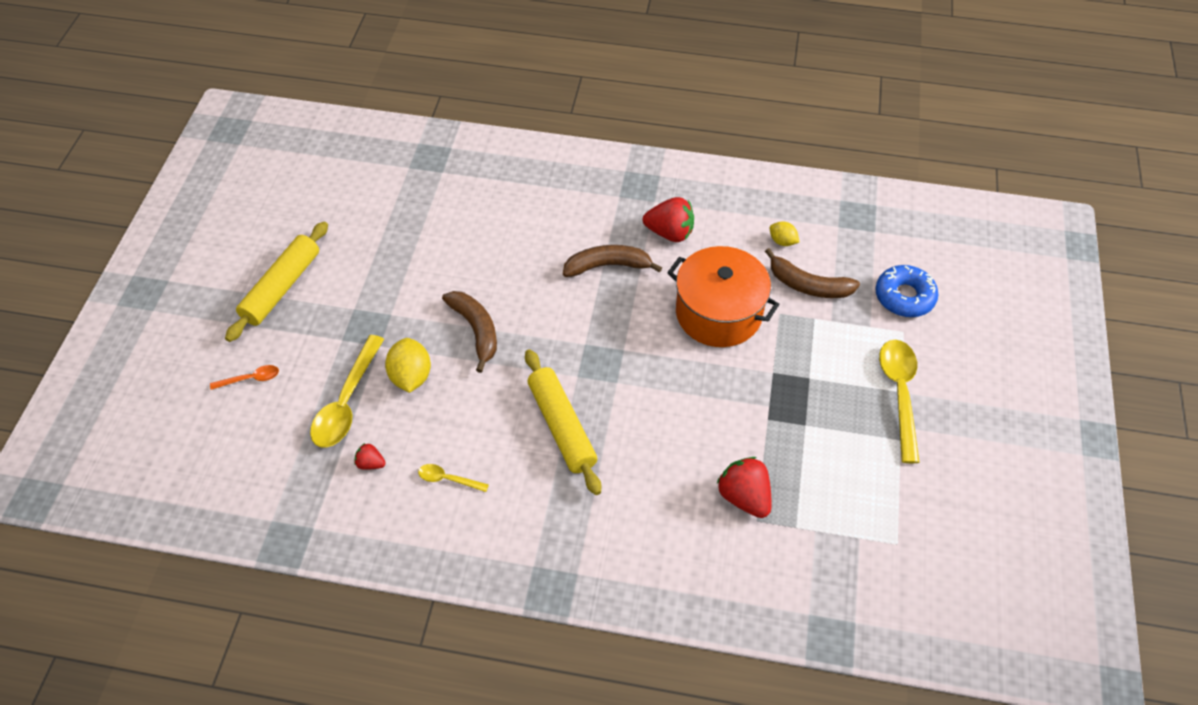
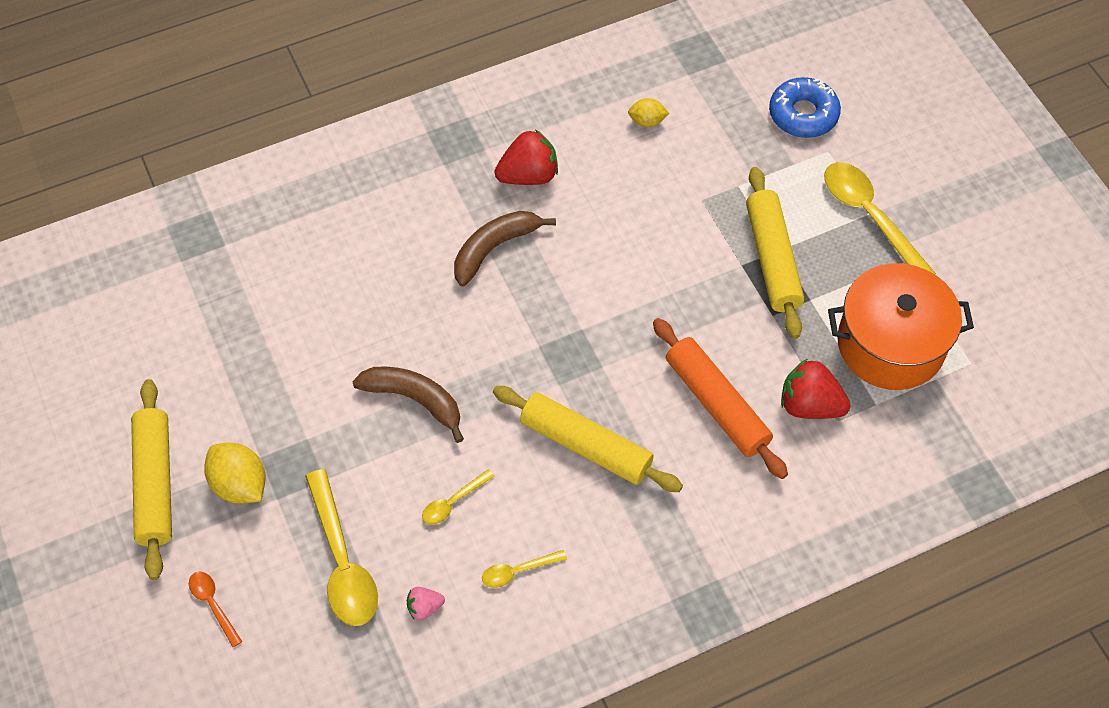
camera: 35 degrees left, 5 degrees up
orange spoon [210,365,279,390] -> orange spoon turned 75 degrees counterclockwise [189,572,242,647]
red strawberry [354,443,386,470] -> pink strawberry [407,587,445,620]
yellow lemon [385,338,431,393] -> yellow lemon moved to [204,443,266,504]
orange pot [667,246,780,347] -> orange pot moved to [828,263,974,390]
brown banana [765,248,860,298] -> none
none -> yellow spoon [422,469,495,525]
none -> orange rolling pin [653,318,788,479]
none -> yellow rolling pin [746,167,804,339]

